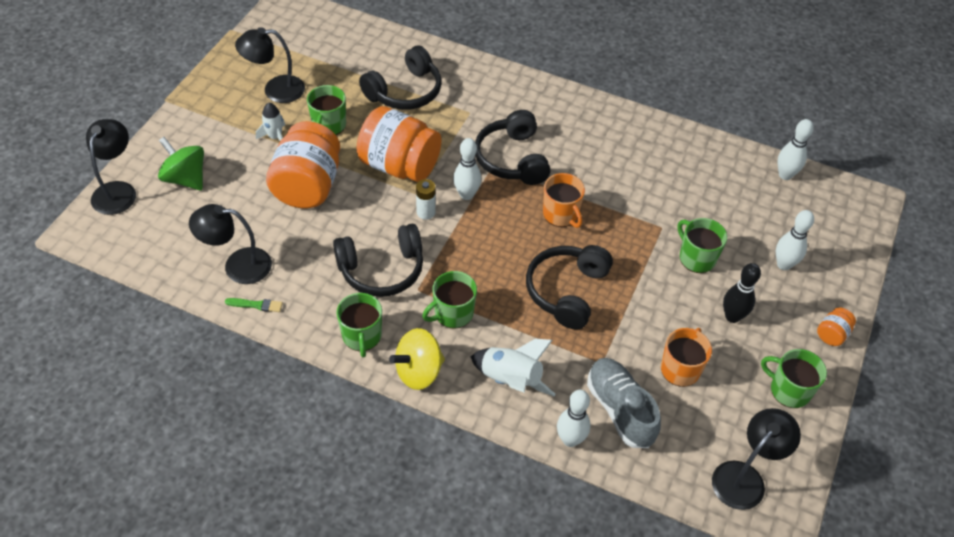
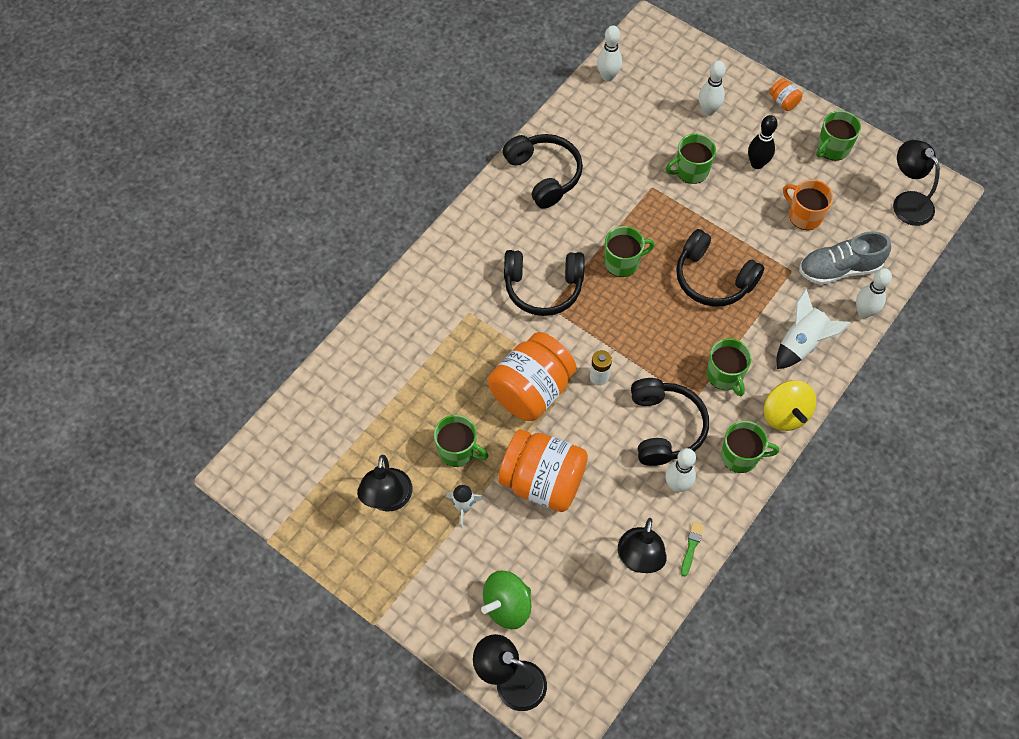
camera: 75 degrees left, 10 degrees up
black headphones [359,46,441,110] -> black headphones moved to [503,134,583,209]
white bowling pin [453,138,481,200] -> white bowling pin moved to [665,448,696,492]
orange mug [543,173,585,228] -> green mug [604,226,655,277]

